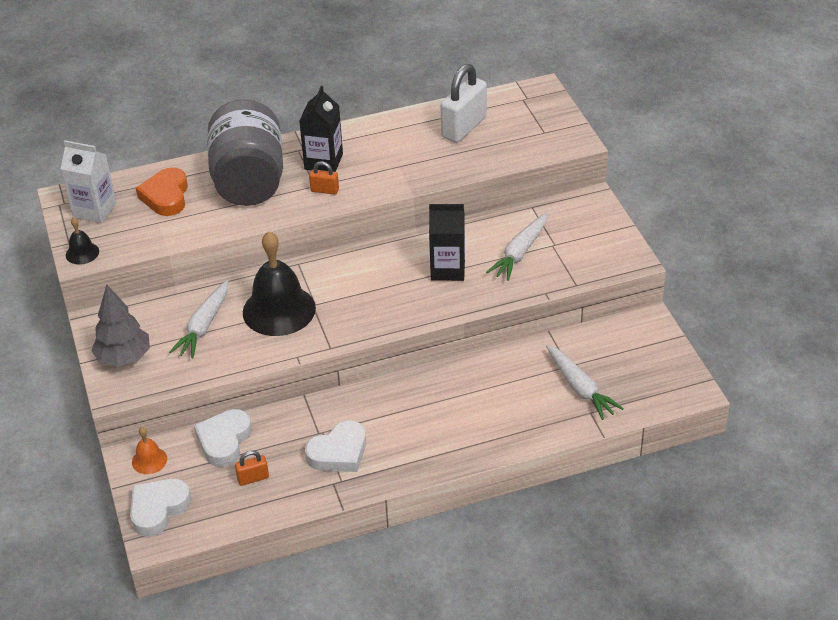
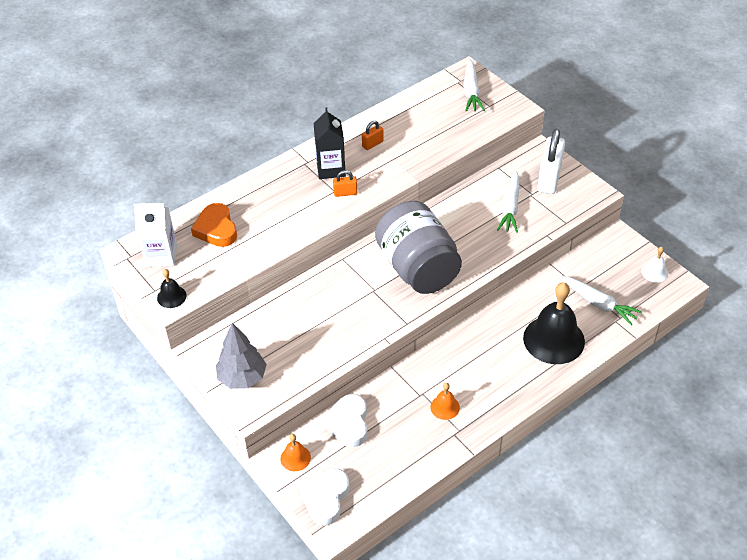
camera: 20 degrees left, 5 degrees up
white carrot [169,280,228,358] -> white carrot moved to [463,59,485,112]
grey jar [207,100,283,206] -> grey jar moved to [375,201,462,294]
orange padlock [235,450,269,486] -> orange padlock moved to [362,121,384,150]
black bell [243,231,316,336] -> black bell moved to [523,282,585,364]
white heart [305,420,366,472] -> orange bell [430,383,460,420]
black carton [429,204,465,281] -> none
white padlock [440,64,487,143] -> white padlock moved to [537,129,565,194]
none -> white bell [641,247,668,283]

